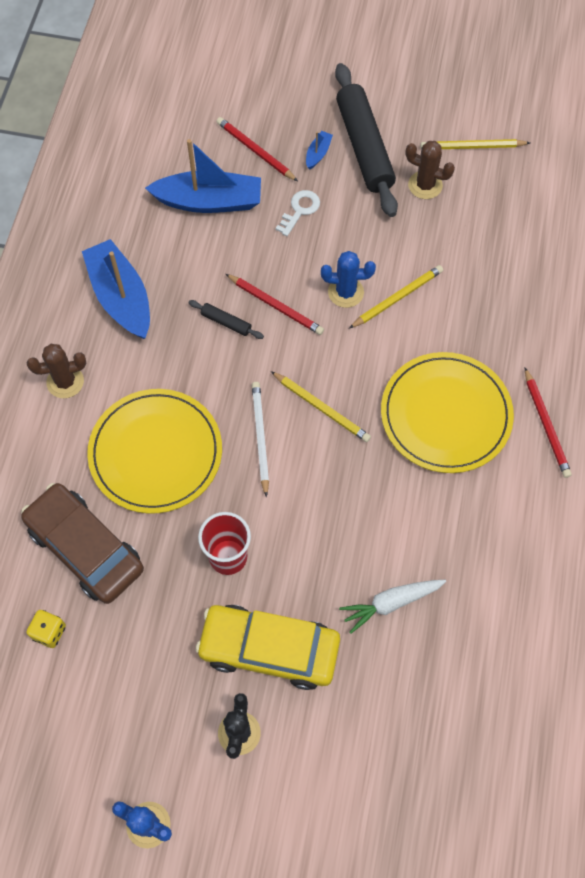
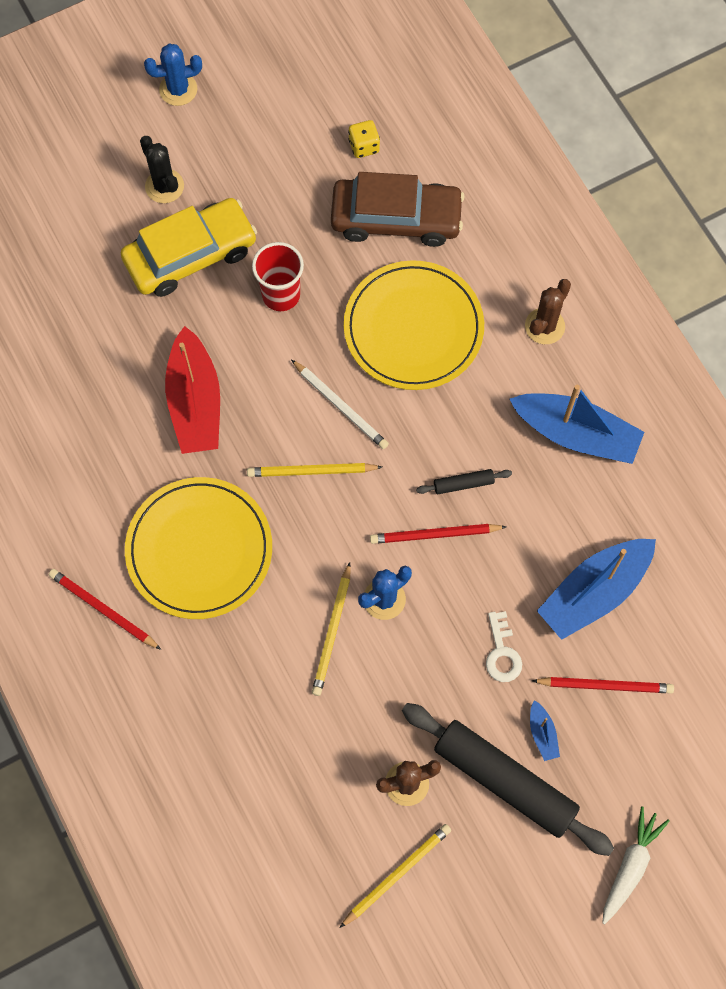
camera: 140 degrees right, 5 degrees up
white carrot [339,580,446,634] -> white carrot moved to [602,806,670,924]
none -> red boat [165,326,220,454]

